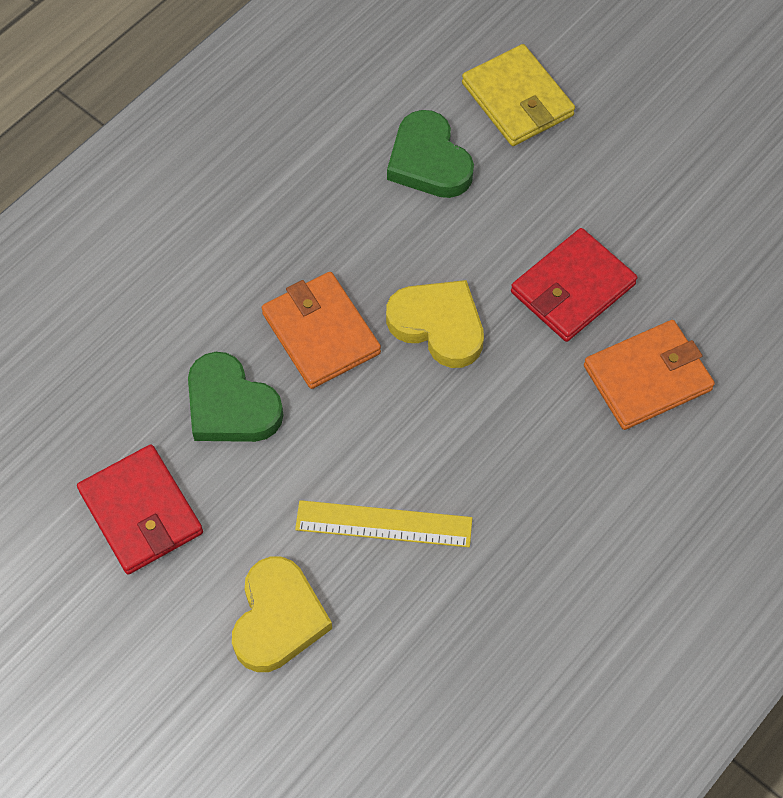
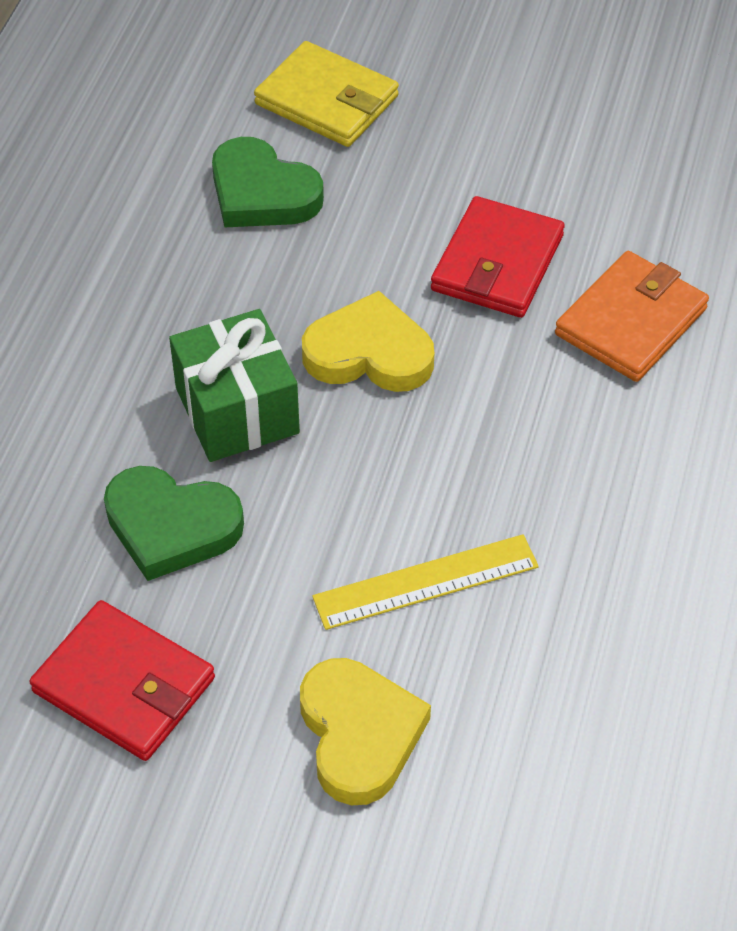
camera: 25 degrees left, 10 degrees down
orange wallet [262,272,381,389] -> green gift [169,309,300,462]

